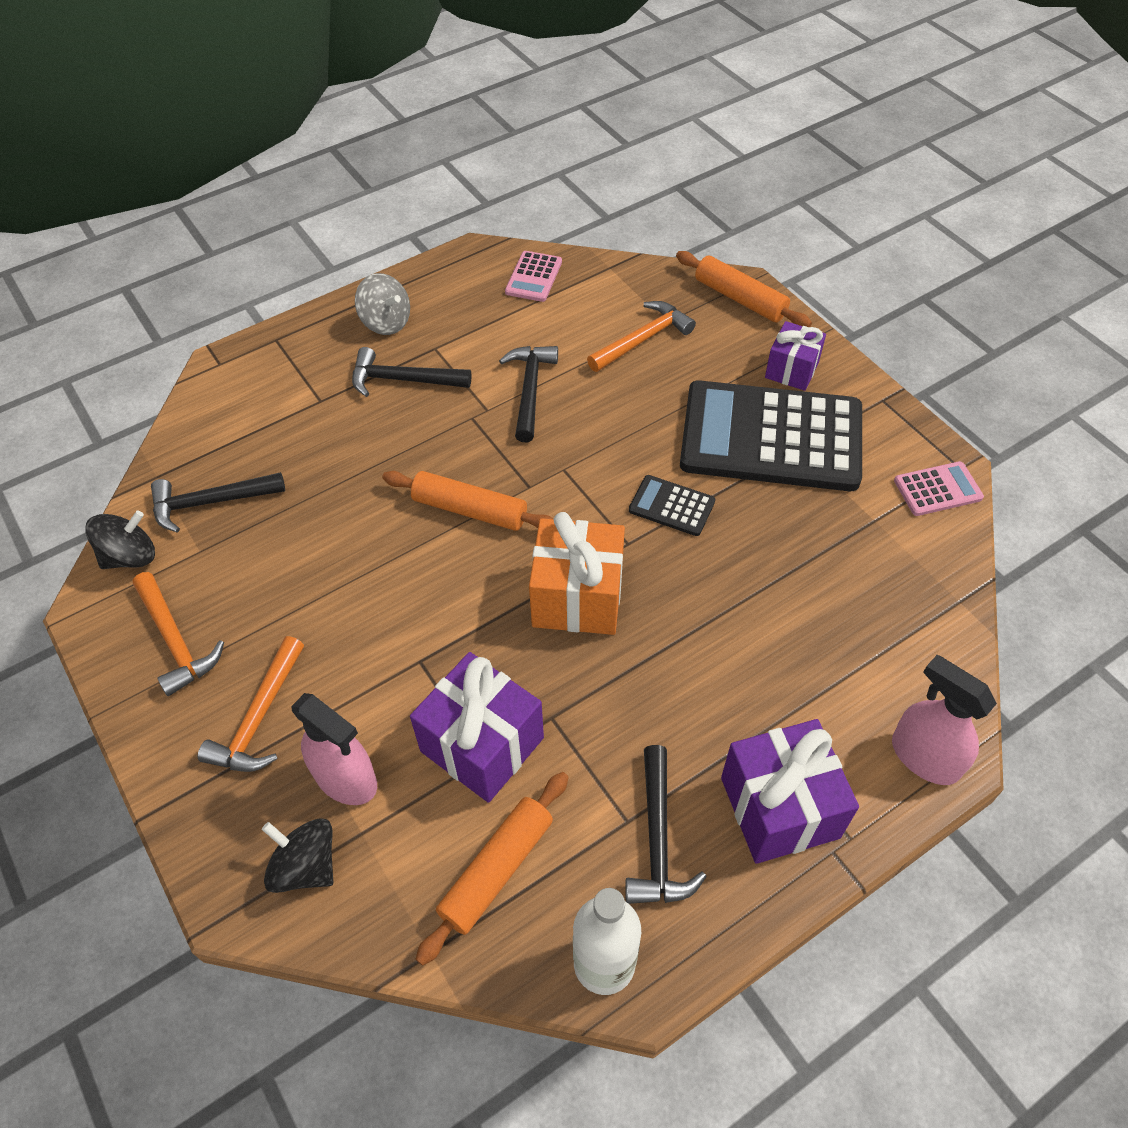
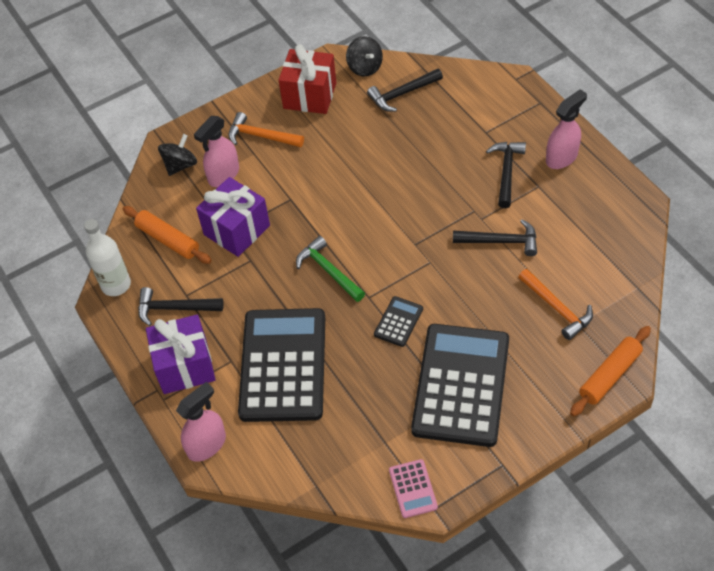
camera: 95 degrees right, 0 degrees up
orange hammer [133,572,224,696] -> red gift [279,44,336,114]
black hammer [151,472,285,533] -> black hammer turned 105 degrees counterclockwise [367,69,443,112]
grey spinning top [355,273,410,335] -> pink spray bottle [546,89,587,169]
orange rolling pin [382,471,553,531] -> none
pink calculator [505,251,562,302] -> none
orange gift [529,512,625,635] -> green hammer [296,236,365,302]
purple gift [765,321,826,391] -> none
none -> black calculator [238,308,325,422]

